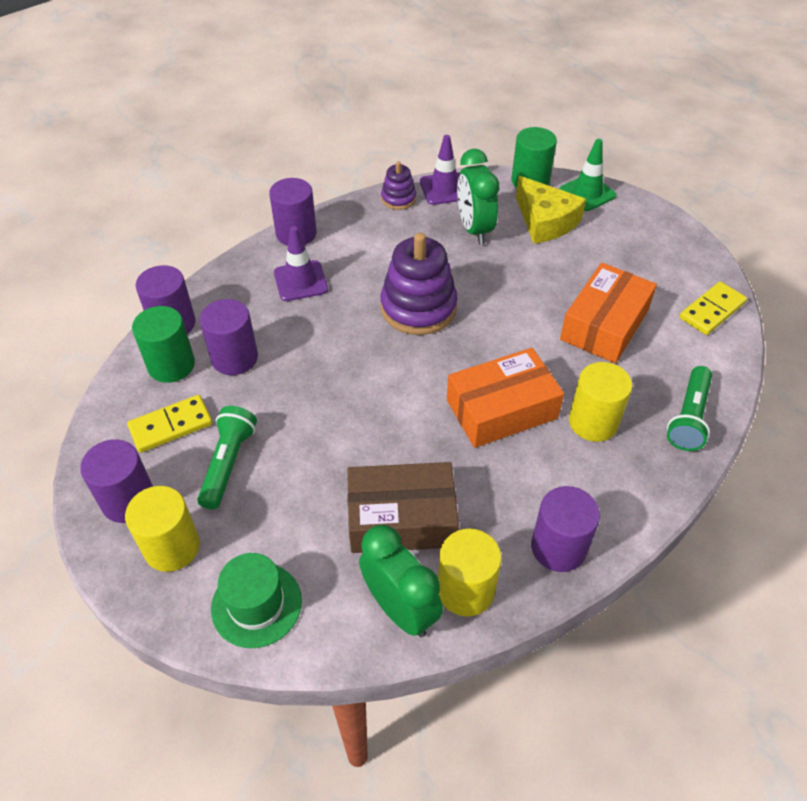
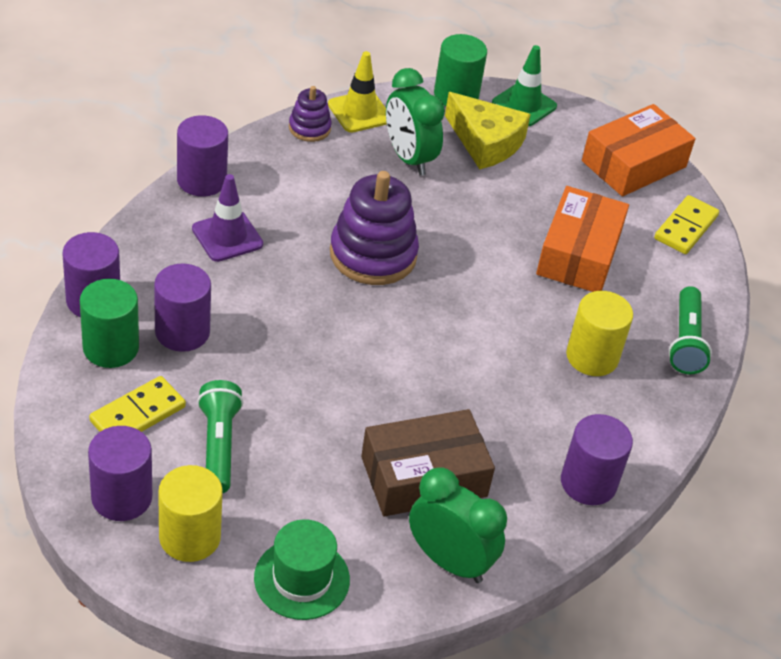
camera: 20 degrees left, 5 degrees down
purple traffic cone [420,135,460,205] -> yellow traffic cone [328,51,387,133]
yellow cylinder [438,529,502,617] -> none
orange box [447,348,564,448] -> orange box moved to [582,104,695,197]

